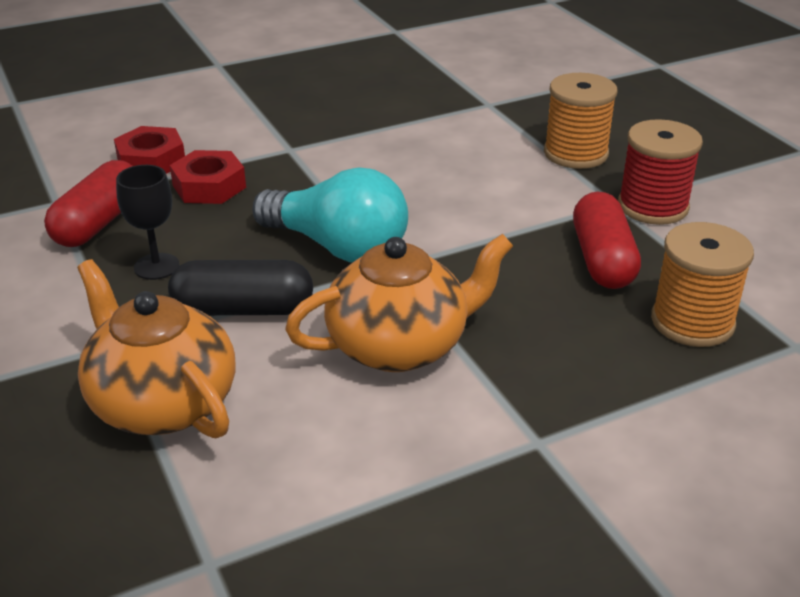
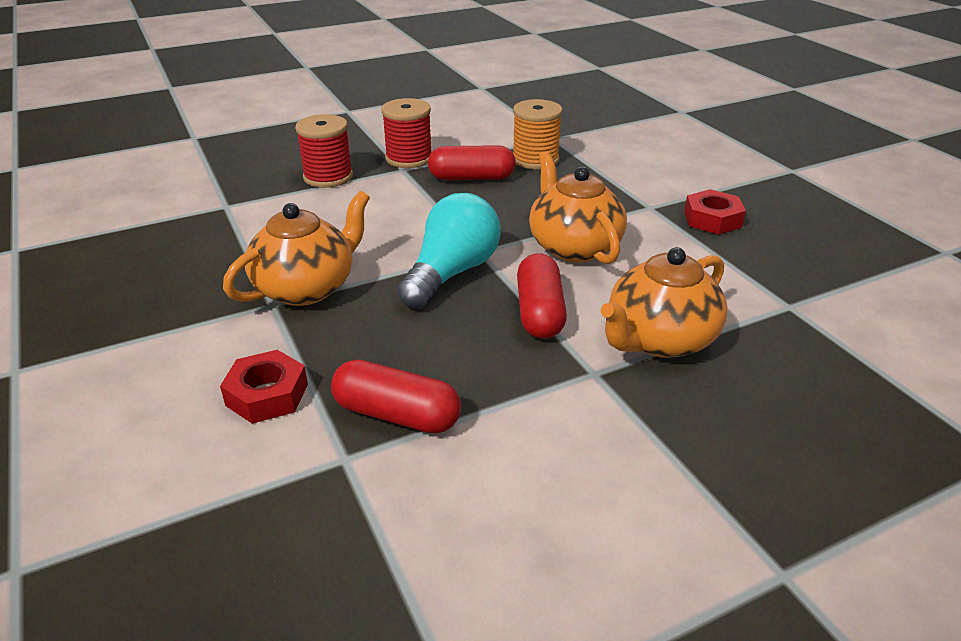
camera: 90 degrees left, 0 degrees up
black goblet [116,165,179,280] -> none
black capsule [168,260,313,315] -> red capsule [517,253,567,339]
red nut [170,150,246,204] -> red nut moved to [684,189,746,235]
orange spool [544,73,617,169] -> red spool [295,114,353,188]
none -> orange teapot [223,191,370,306]

